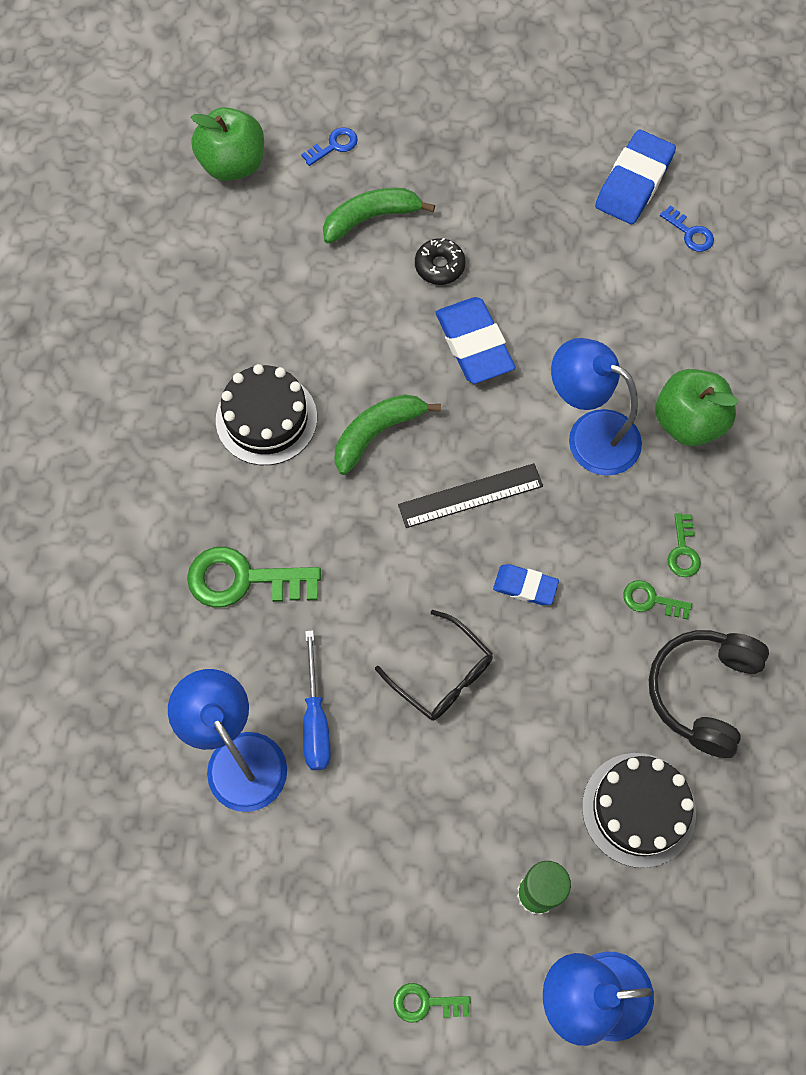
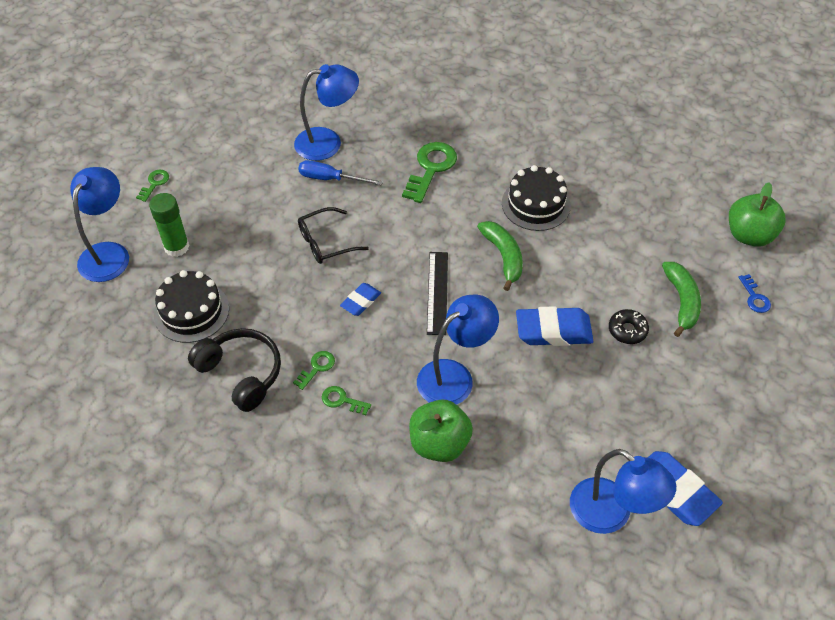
camera: 110 degrees right, 15 degrees down
blue key [660,205,714,252] -> blue lamp [570,449,676,534]

